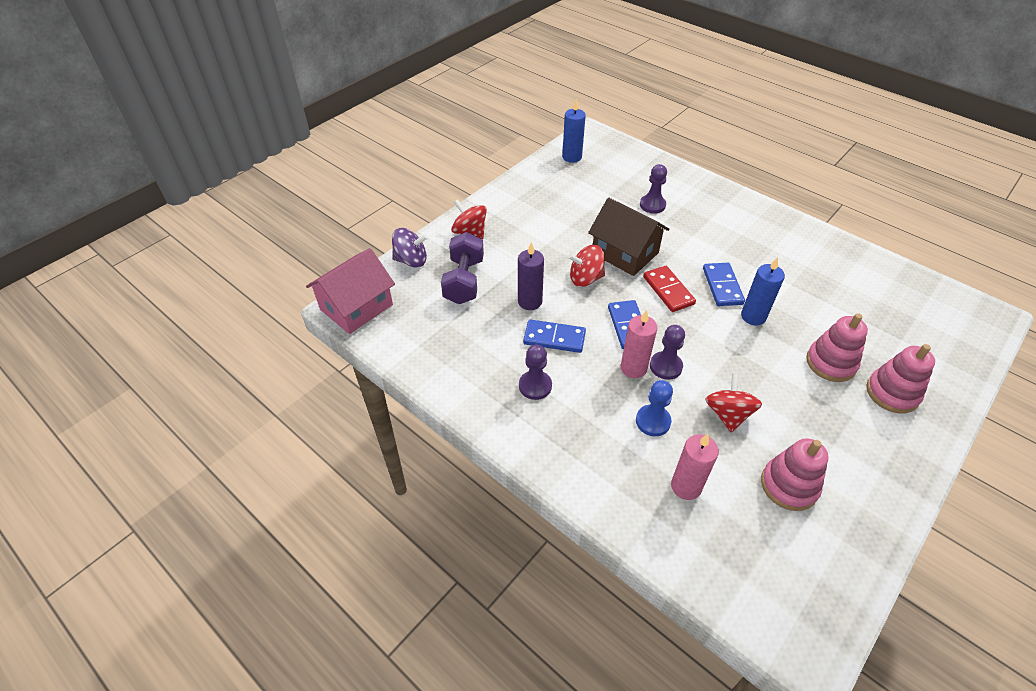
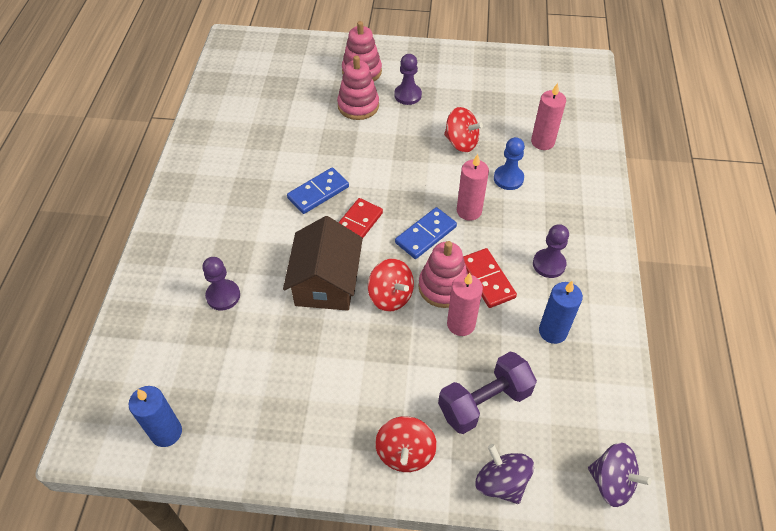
camera: 125 degrees left, 5 degrees up
pink house [306,248,395,334] -> purple spinning top [588,443,651,507]
purple candle [518,242,544,310] -> pink candle [447,273,483,336]
blue domino [523,319,586,353] -> red domino [463,248,517,308]
purple pawn [650,325,685,380] -> purple pawn moved to [394,54,422,105]
red spinning top [705,373,762,432] -> red spinning top turned 120 degrees counterclockwise [444,107,483,152]
blue candle [741,257,785,325] -> blue candle moved to [539,280,583,344]
pink stacking toy [761,438,828,511] -> pink stacking toy moved to [419,241,468,308]

